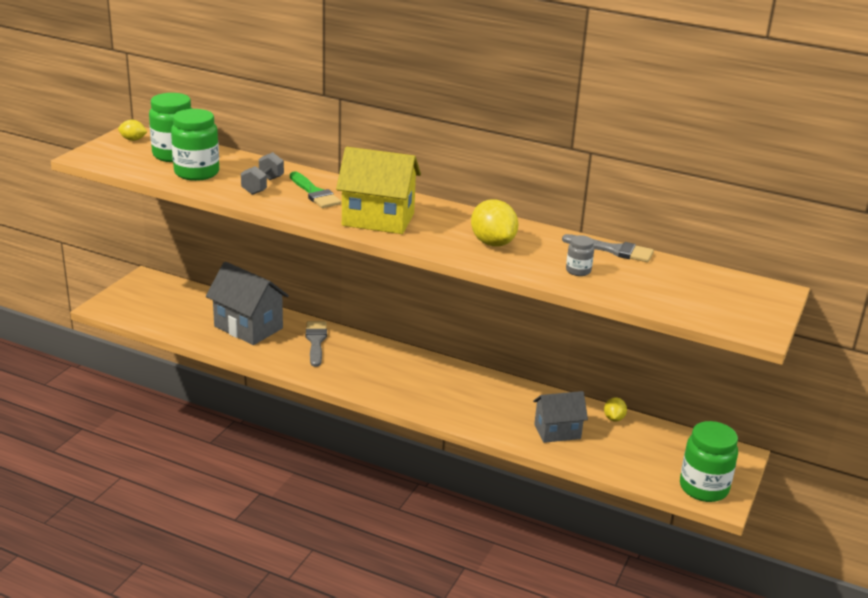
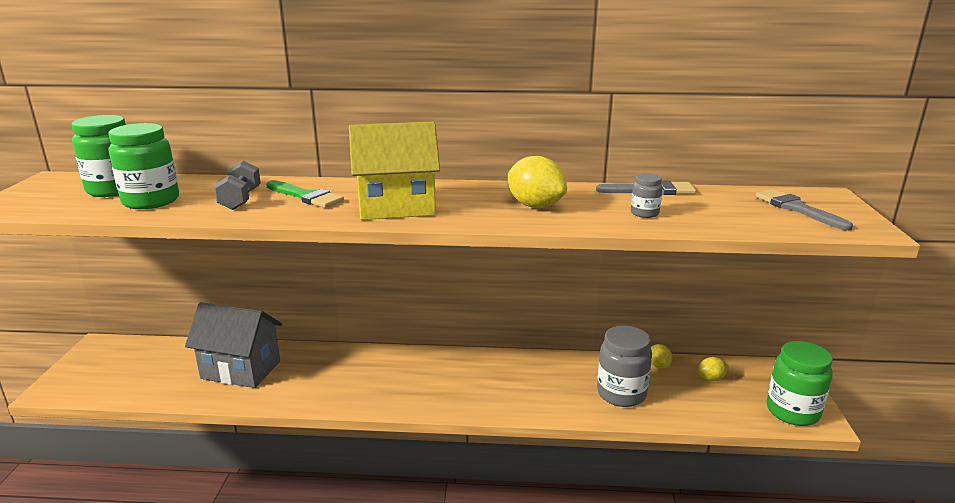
camera: 20 degrees left, 5 degrees down
yellow lemon [118,120,148,141] -> yellow lemon moved to [697,357,729,381]
grey brush [306,321,327,367] -> grey brush moved to [755,189,853,231]
grey house [533,391,588,443] -> grey jar [597,326,652,407]

